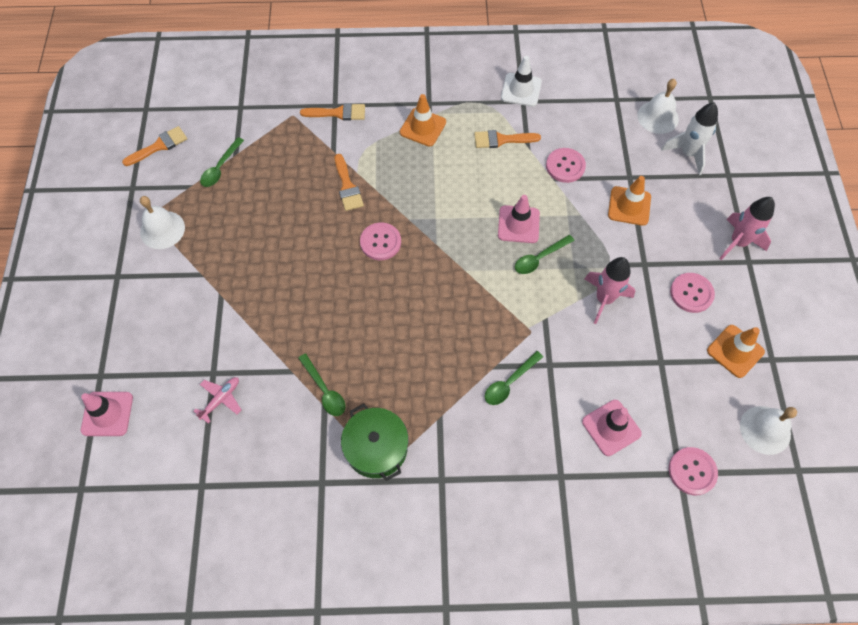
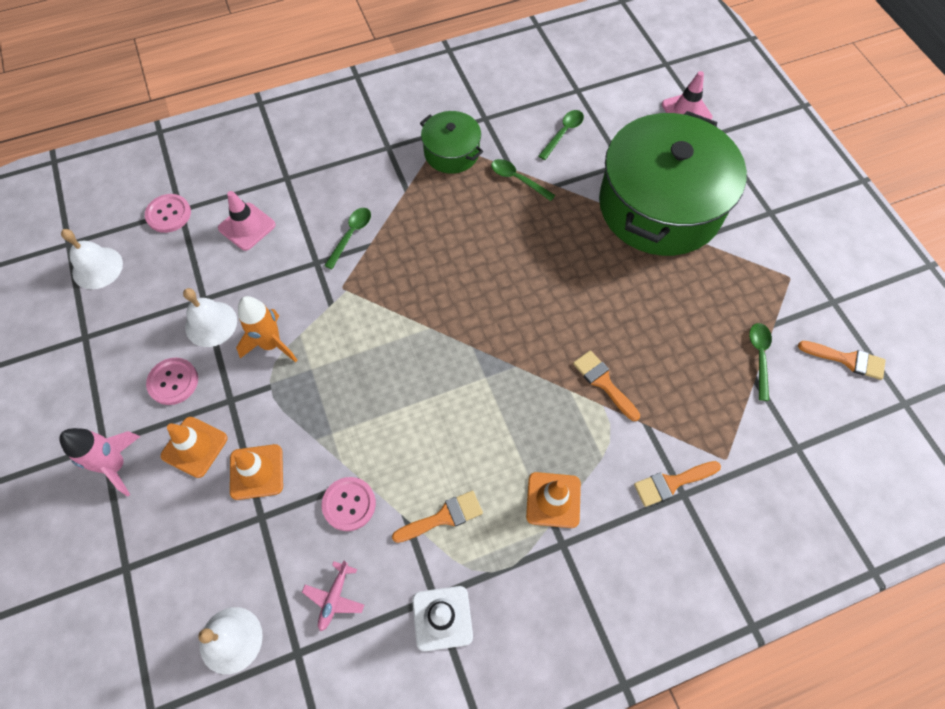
camera: 160 degrees right, 0 degrees up
orange brush [122,126,187,166] -> orange brush turned 105 degrees counterclockwise [798,341,886,380]
white bell [140,196,185,249] -> white bell moved to [183,288,237,347]
pink plane [194,377,241,424] -> pink plane moved to [302,560,364,631]
pink button [360,222,401,260] -> none
pink traffic cone [498,195,540,243] -> none
green spoon [515,235,574,274] -> green spoon moved to [539,110,584,160]
pink rocket [585,257,635,324] -> orange rocket [236,296,298,362]
white rocket [661,102,718,175] -> none
orange traffic cone [707,325,765,378] -> orange traffic cone moved to [161,417,227,478]
none -> green pot [599,111,747,256]

